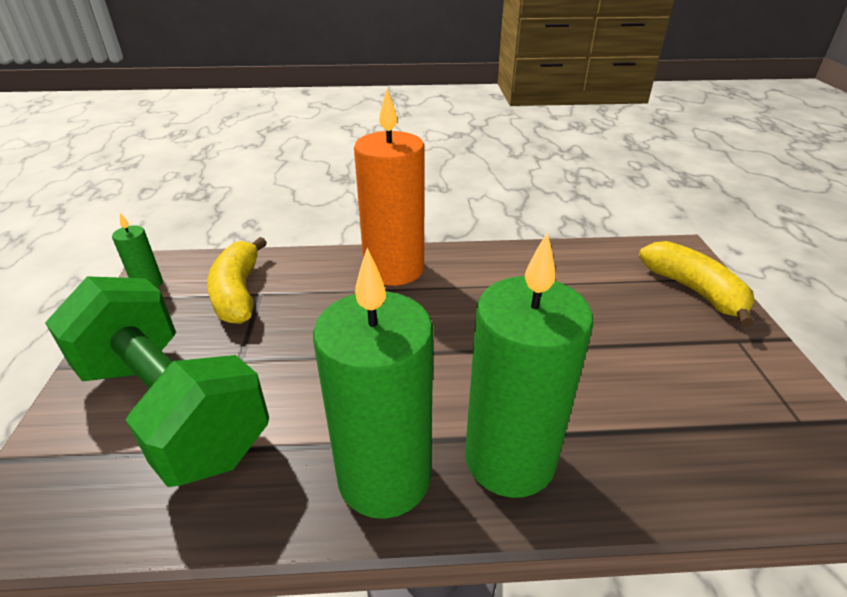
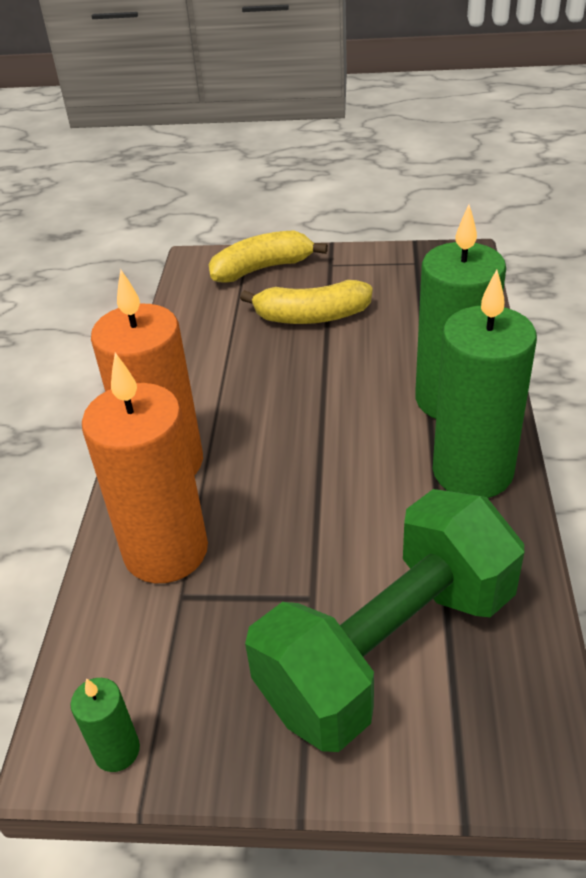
camera: 80 degrees left, 5 degrees up
yellow banana [207,237,267,324] -> yellow banana moved to [240,280,373,324]
none -> orange candle [82,353,208,583]

